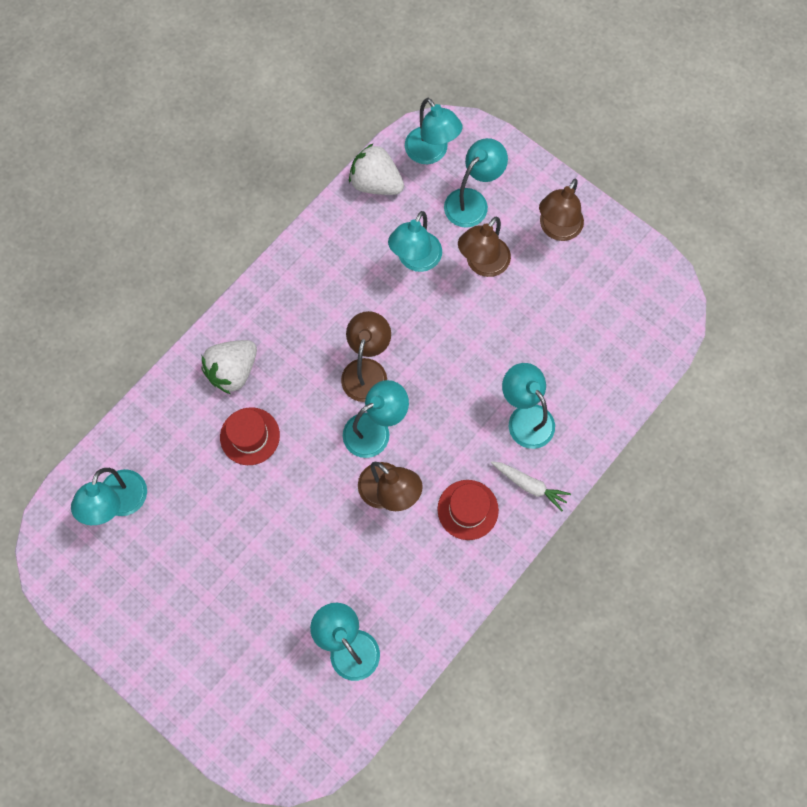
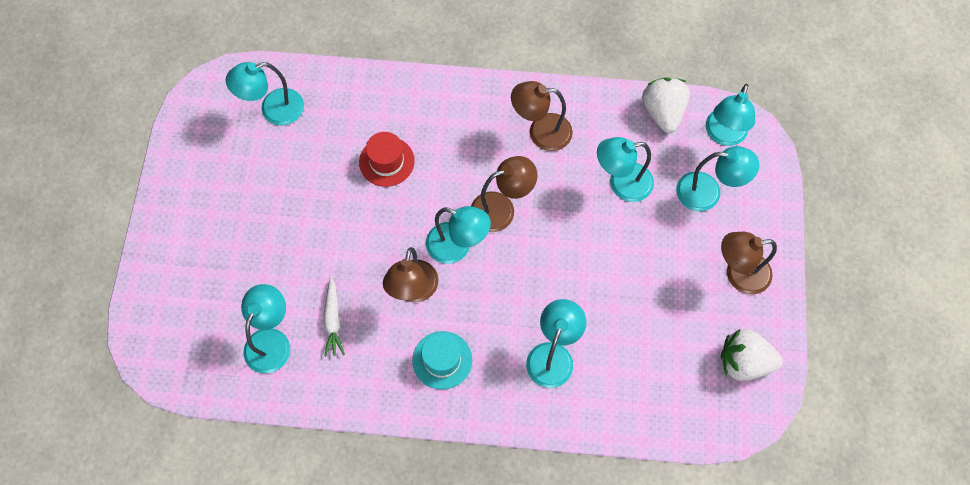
camera: 55 degrees right, 5 degrees down
white strawberry [201,340,257,394] -> white strawberry moved to [721,329,783,381]
red hat [437,480,499,540] -> turquoise hat [412,331,472,390]
brown lamp [458,216,511,277] -> brown lamp moved to [511,81,573,151]
white carrot [491,461,571,511] -> white carrot moved to [323,277,345,357]

